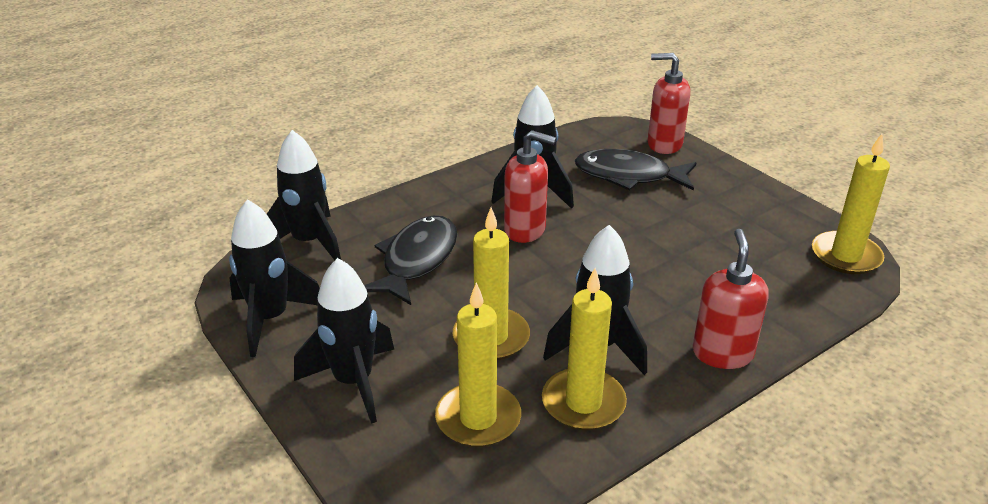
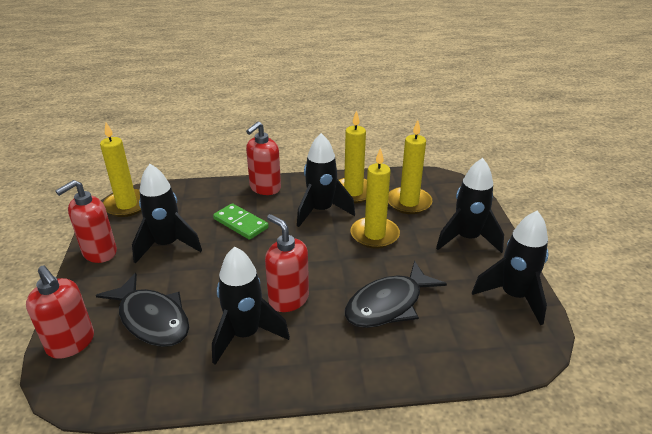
camera: 150 degrees left, 0 degrees up
black rocket [267,130,341,260] -> black rocket moved to [132,164,202,264]
none -> red soap dispenser [55,180,117,263]
none -> green domino [213,203,269,240]

